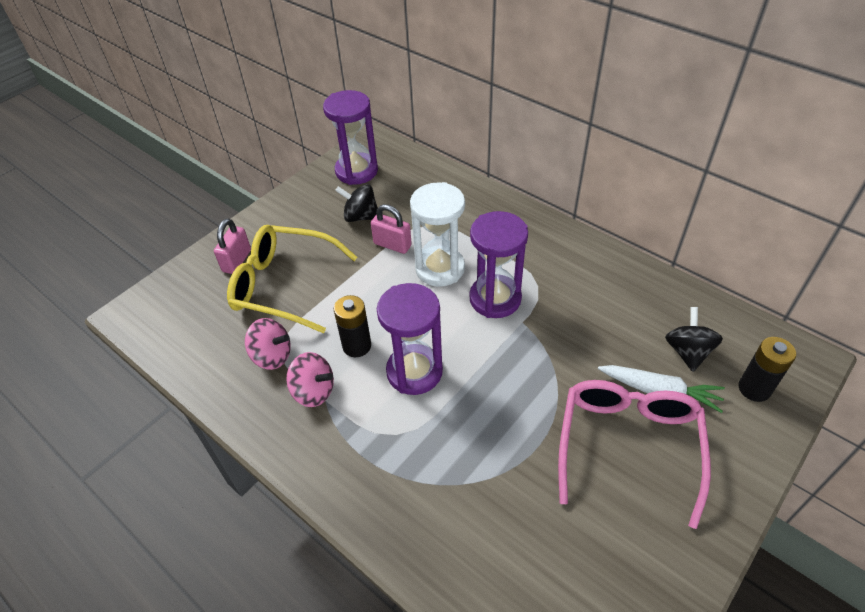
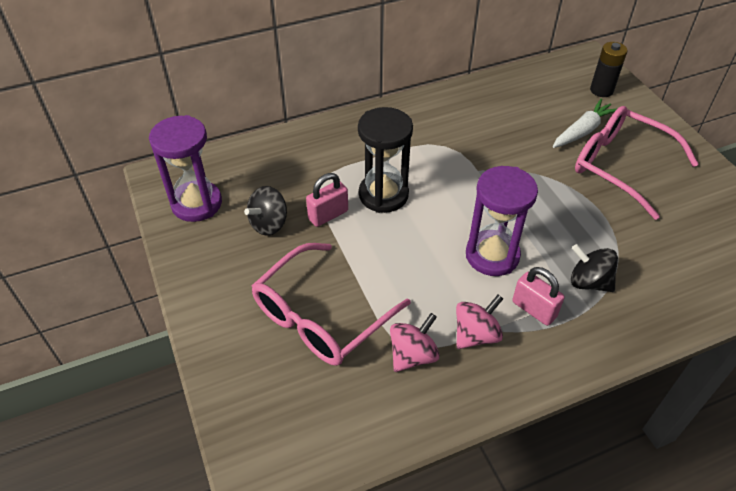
camera: 65 degrees left, 0 degrees up
pink padlock [214,219,251,274] -> pink padlock moved to [512,267,565,326]
yellow glasses [227,225,358,333] -> pink glasses [252,243,411,366]
black battery [334,295,371,357] -> none
white hourglass [410,182,465,287] -> black hourglass [358,107,413,213]
purple hourglass [469,211,528,318] -> none
black spinning top [665,307,723,372] -> black spinning top moved to [571,244,618,292]

